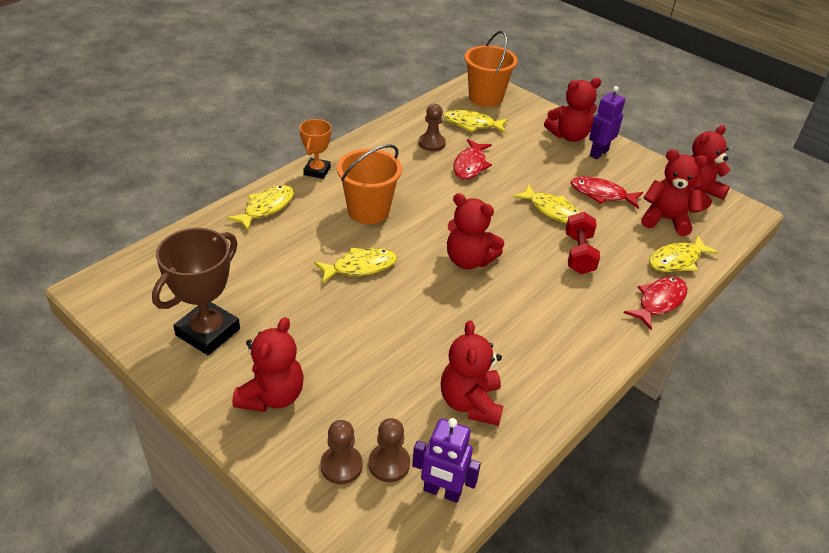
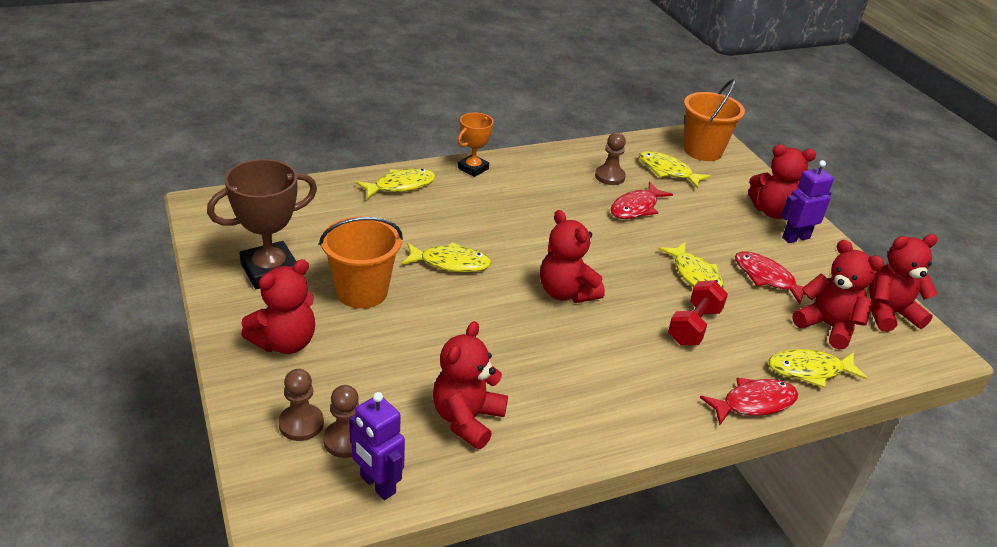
camera: 25 degrees right, 5 degrees down
orange bucket [337,144,402,224] -> orange bucket moved to [319,216,403,309]

